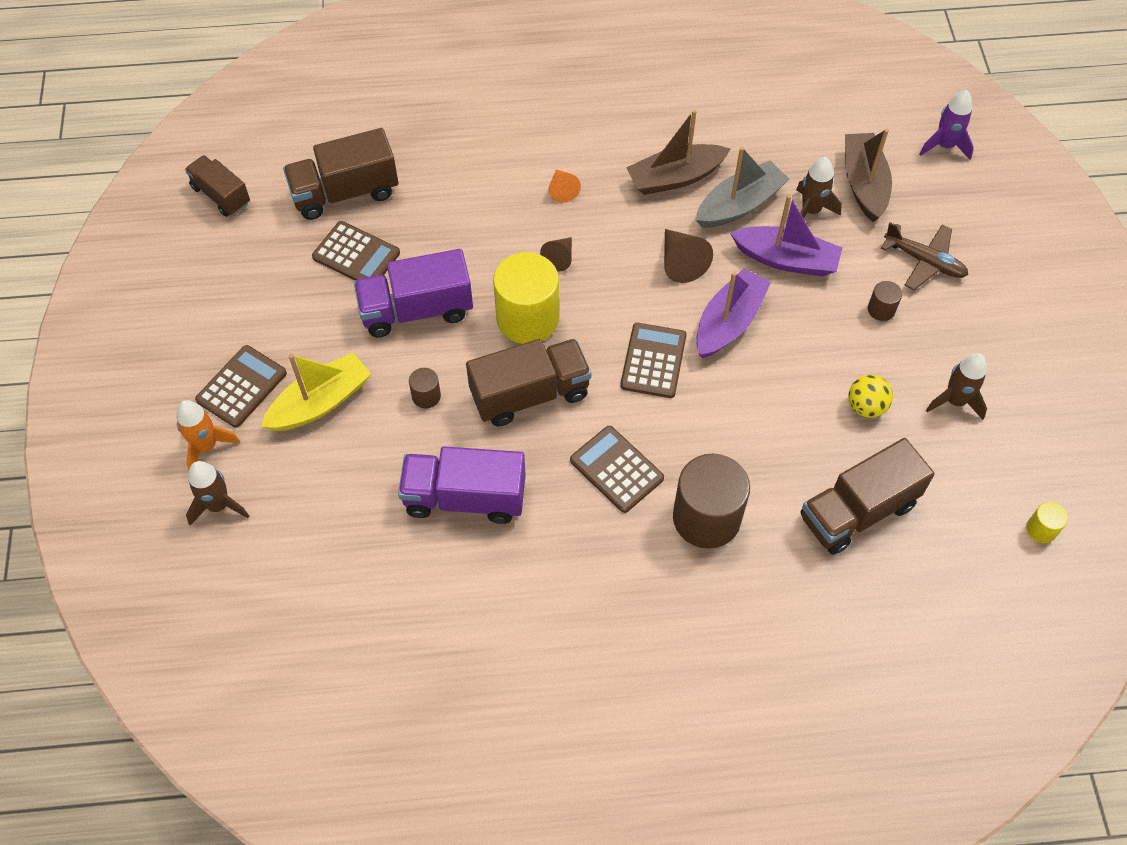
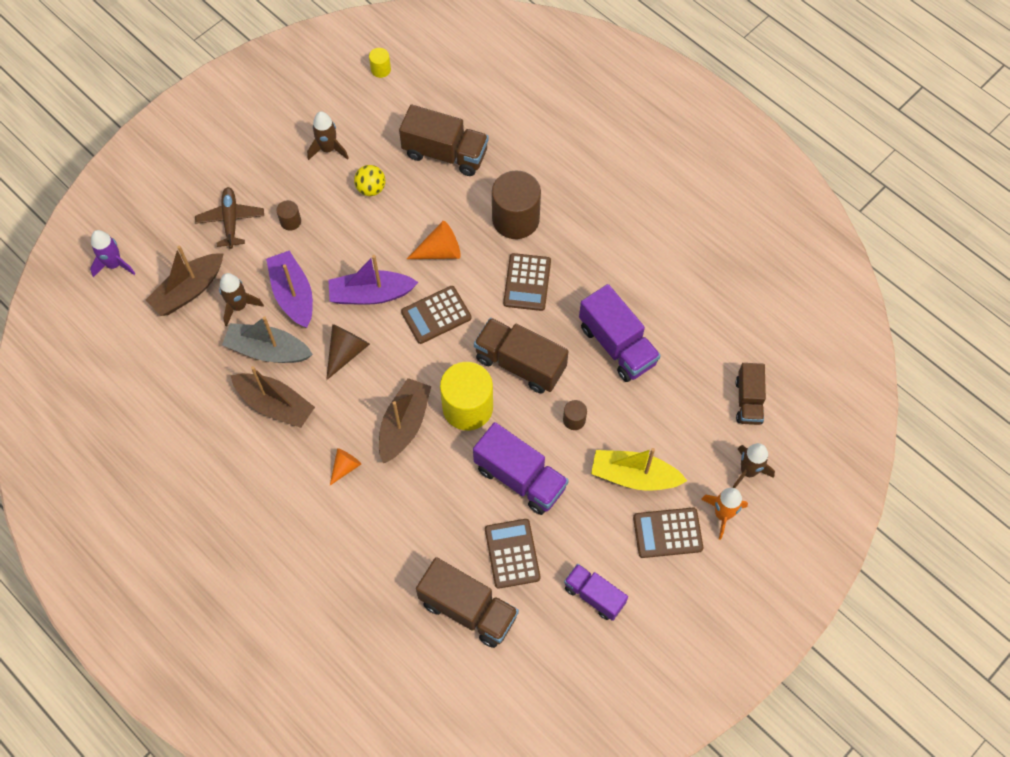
camera: 130 degrees left, 5 degrees up
brown truck [185,155,250,217] -> brown truck moved to [736,363,766,425]
brown cone [540,237,572,272] -> brown boat [379,378,431,463]
none -> orange cone [407,221,461,259]
none -> purple truck [564,564,628,621]

